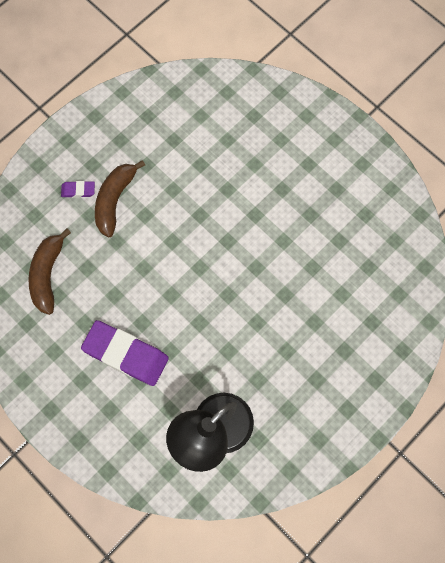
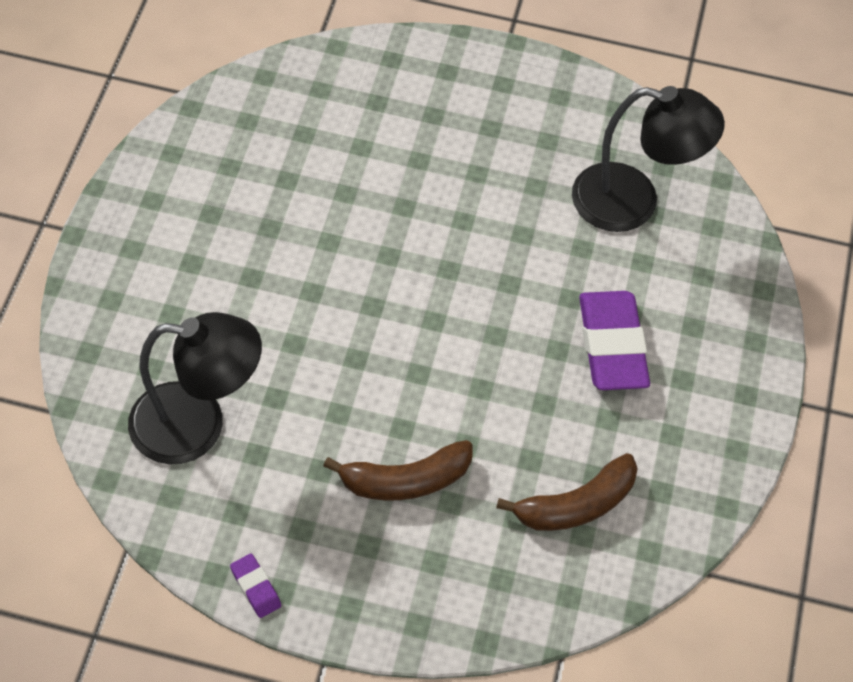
camera: 125 degrees left, 15 degrees down
purple eraser [61,181,95,198] -> purple eraser moved to [230,554,281,618]
none -> black lamp [128,312,262,465]

